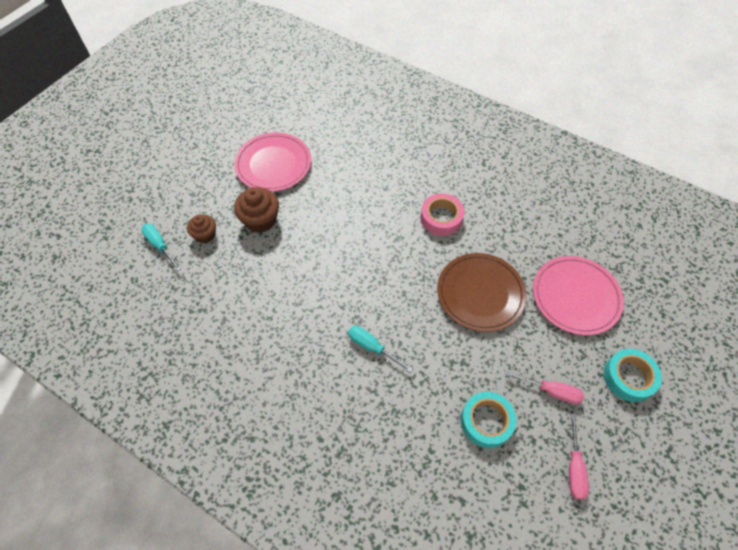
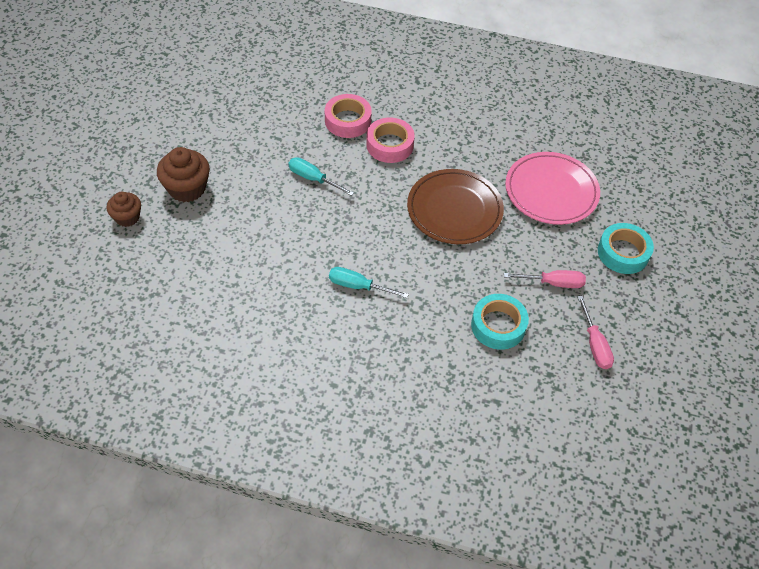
camera: 20 degrees left, 5 degrees down
turquoise screwdriver [141,224,181,271] -> turquoise screwdriver moved to [288,157,354,196]
pink plate [234,132,311,192] -> none
none -> pink tape [325,94,372,138]

